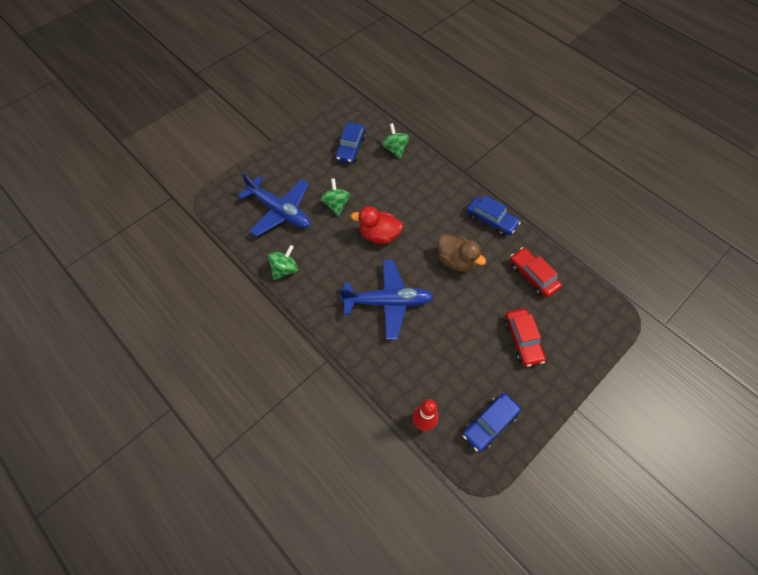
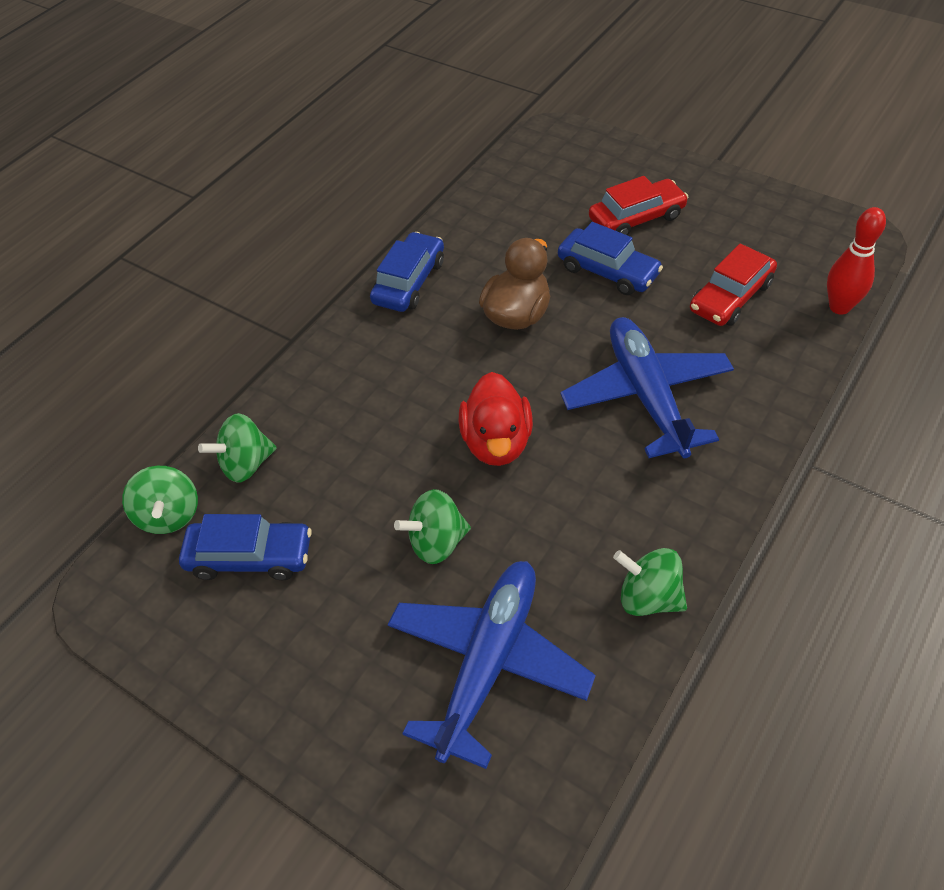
camera: 100 degrees left, 10 degrees down
blue car [462,393,521,452] -> blue car moved to [558,222,663,295]
red car [510,247,562,298] -> red car moved to [690,244,777,326]
none -> green spinning top [122,466,198,534]

